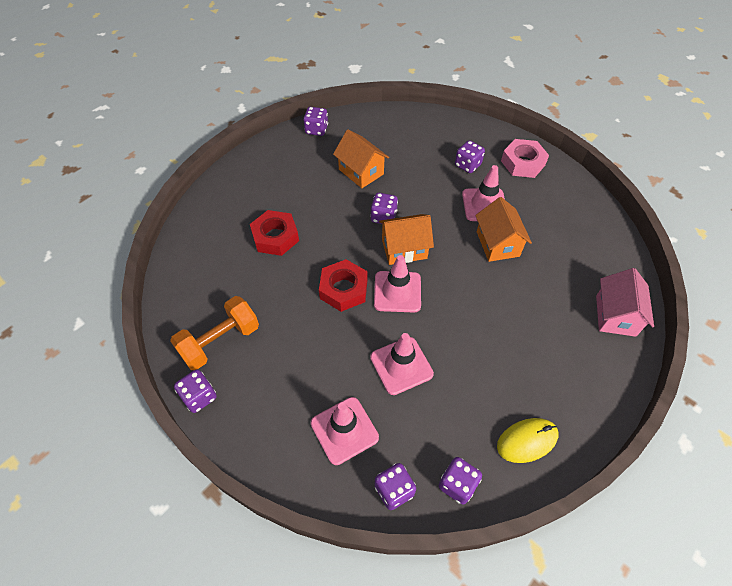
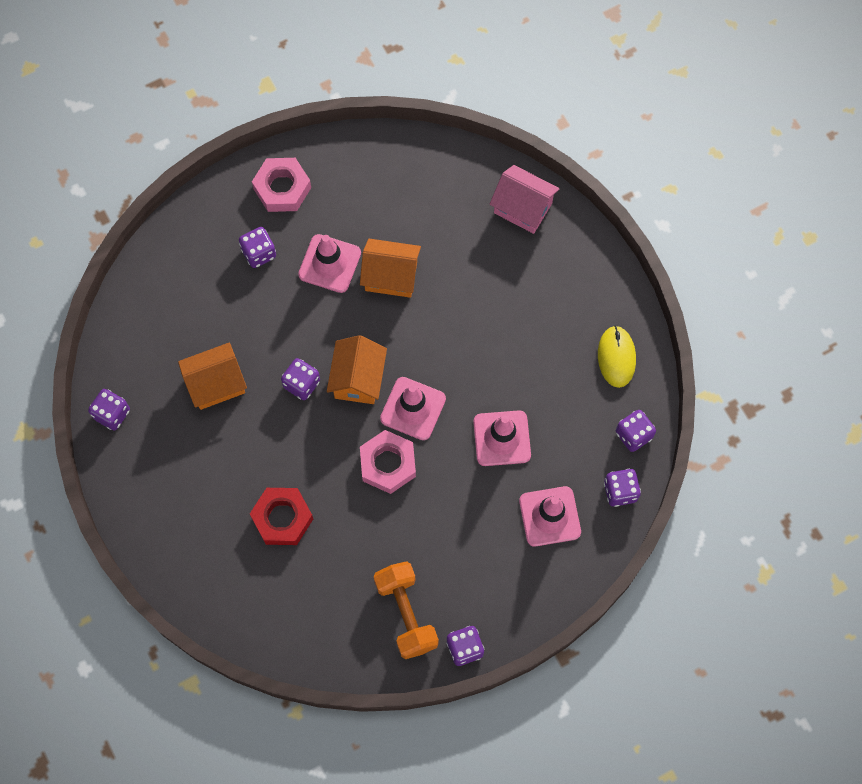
camera: 70 degrees left, 15 degrees up
red nut [319,259,368,312] -> pink nut [360,430,416,494]

